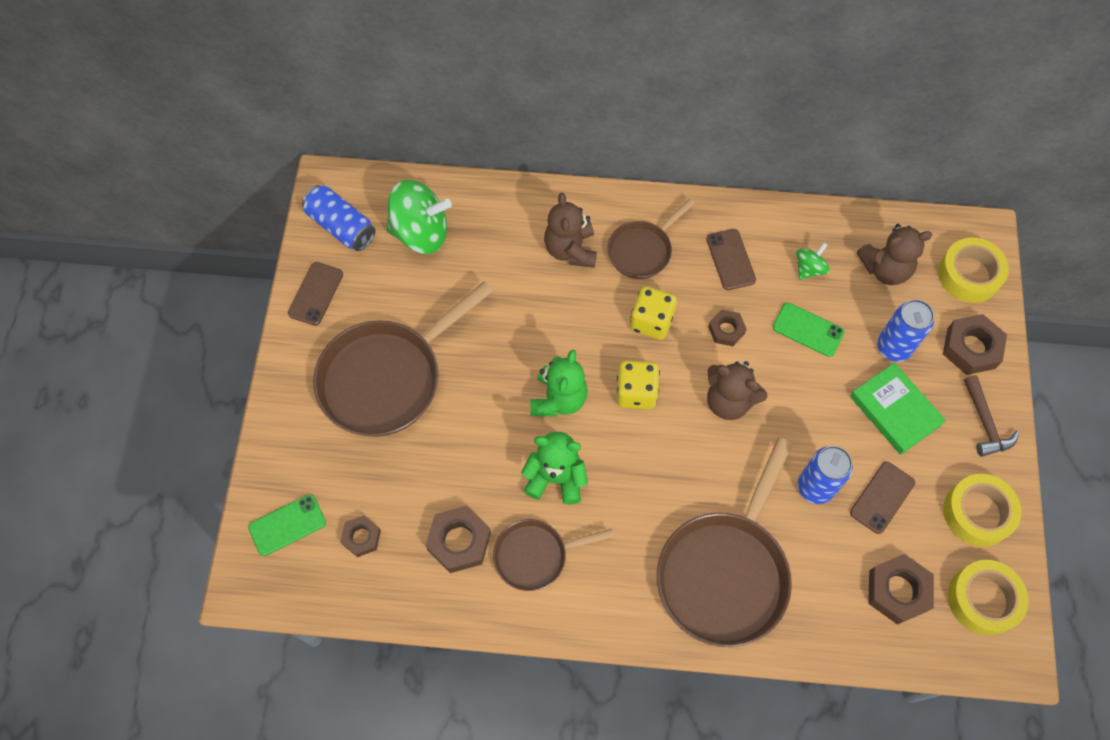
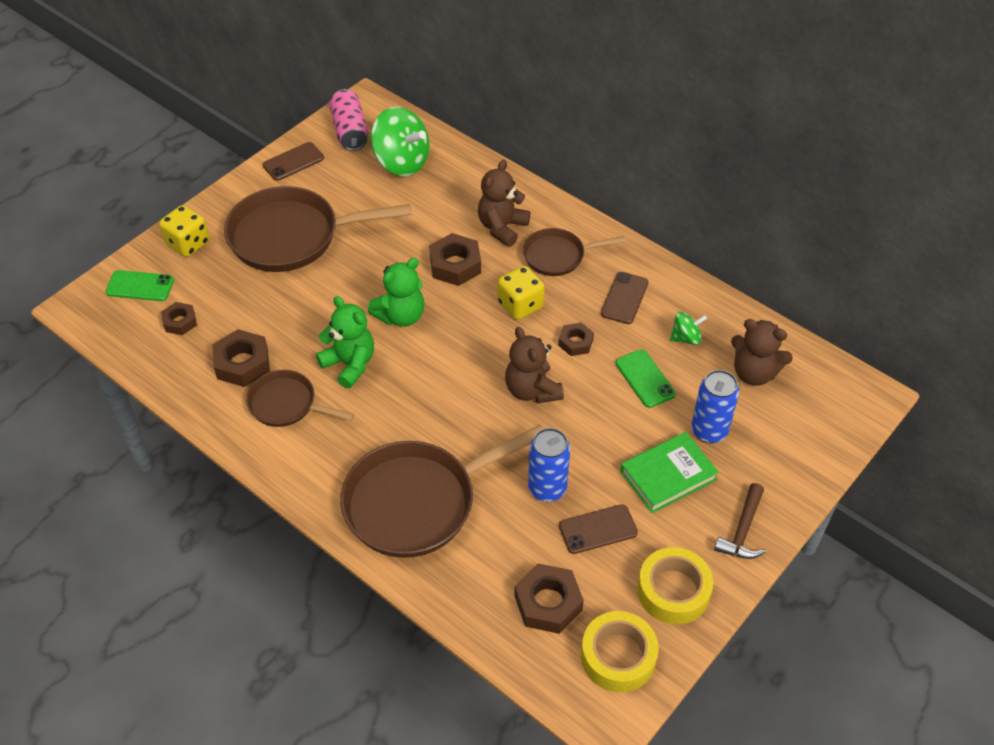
camera: 35 degrees right, 15 degrees down
blue can [302,185,375,251] -> pink can [329,89,368,151]
yellow dice [617,360,660,409] -> yellow dice moved to [159,205,209,257]
green book [850,363,946,455] -> green book turned 60 degrees clockwise [620,432,719,513]
yellow tape [938,237,1009,303] -> none
brown nut [943,314,1007,375] -> brown nut moved to [429,233,481,286]

